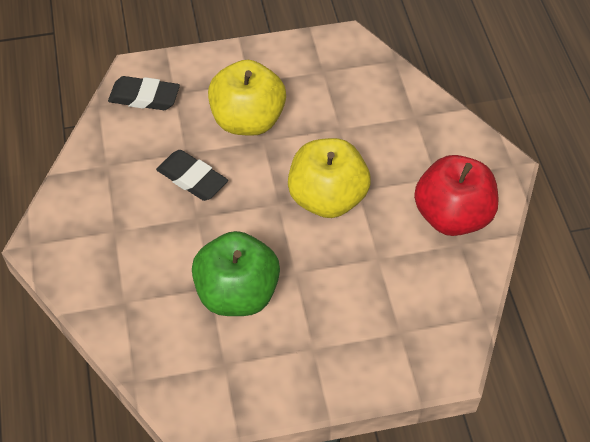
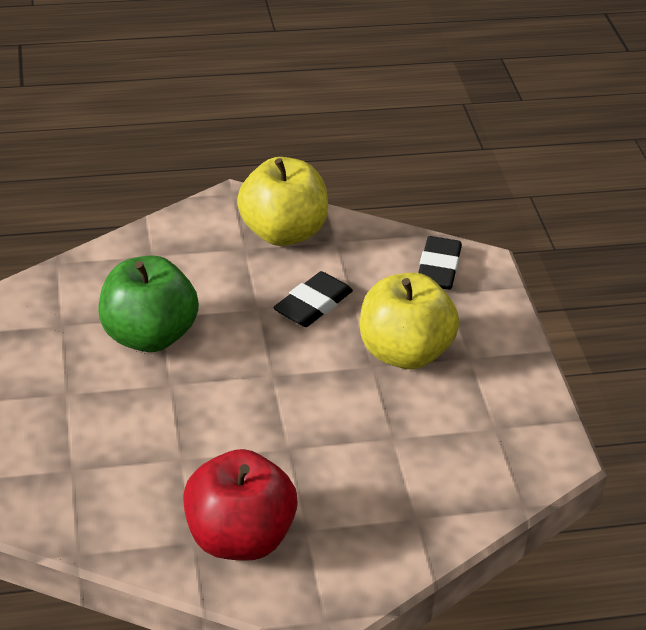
camera: 90 degrees right, 15 degrees down
yellow apple [288,138,371,218] -> yellow apple moved to [237,157,328,246]

